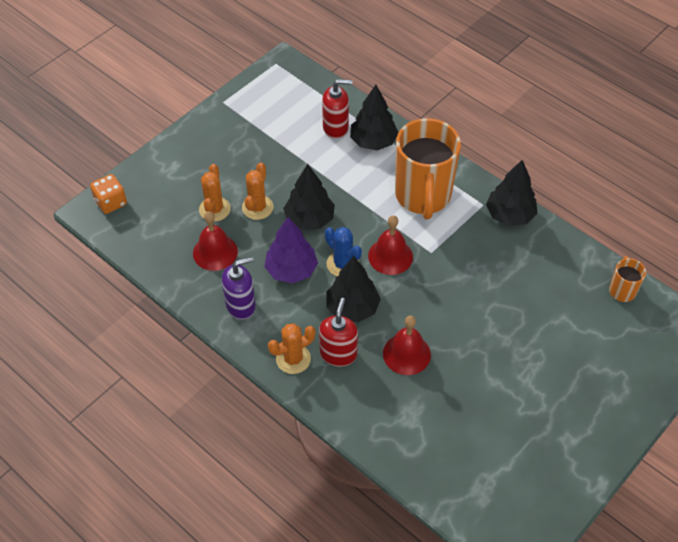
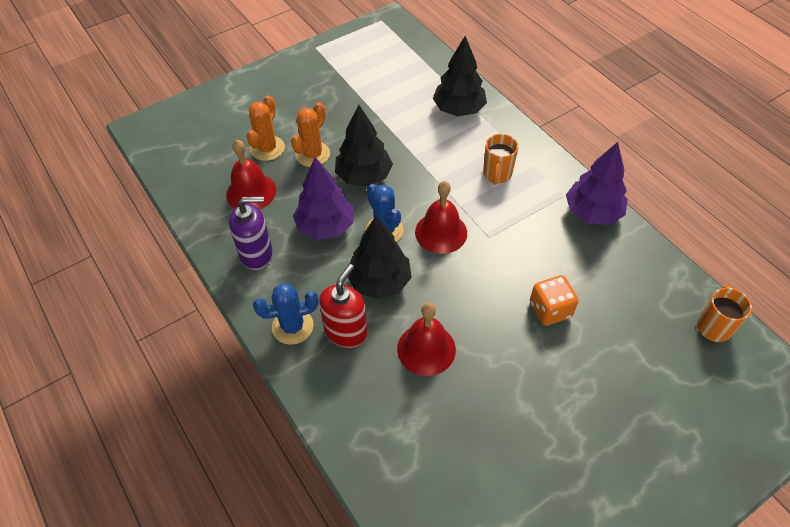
camera: 15 degrees right, 0 degrees up
orange dice [90,174,127,214] -> orange dice moved to [530,275,579,326]
orange cactus [268,323,316,374] -> blue cactus [253,283,319,345]
red soap dispenser [322,79,353,139] -> none
orange mug [395,118,461,220] -> orange mug [483,134,518,185], size x0.45
black tree [486,160,538,226] -> purple tree [566,142,628,225]

